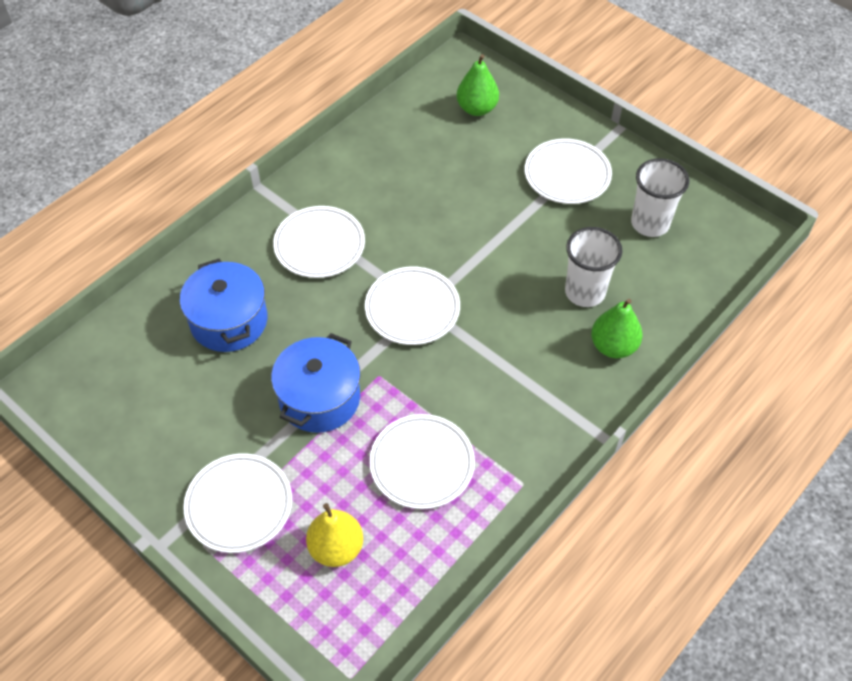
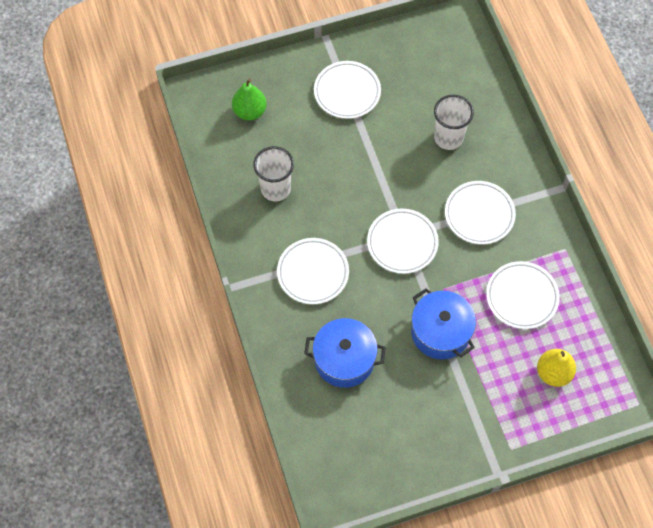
camera: 60 degrees left, 10 degrees up
white plate [183,453,292,553] -> white plate moved to [445,181,516,245]
green pear [591,299,643,358] -> none
white cup [631,158,689,237] -> white cup moved to [253,146,294,201]

